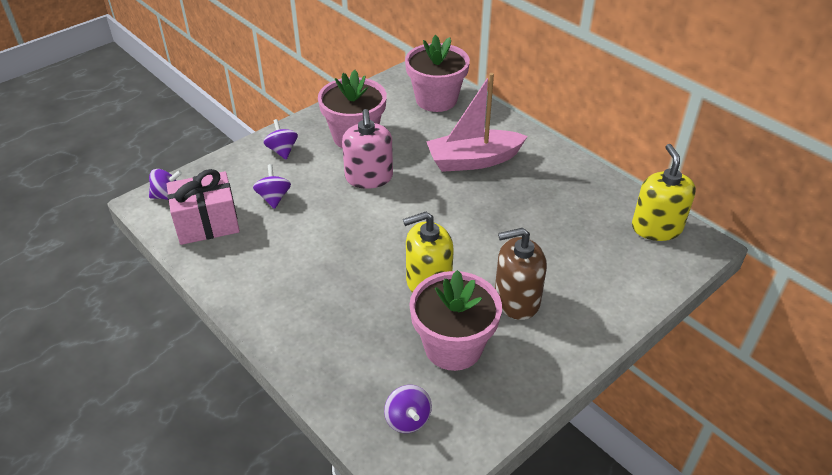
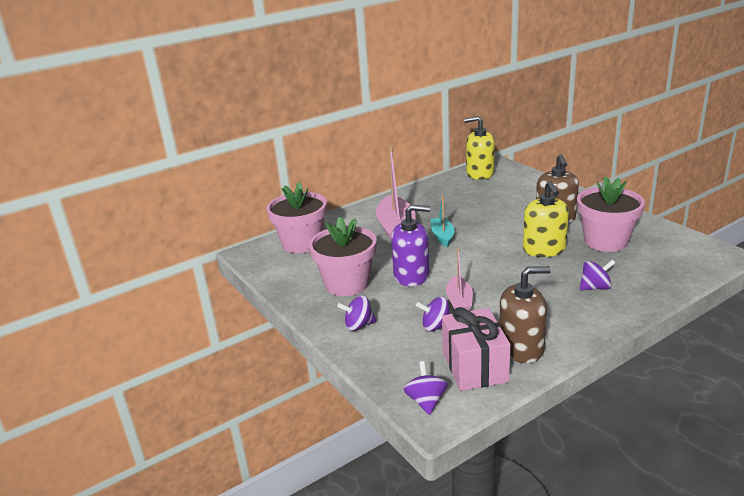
camera: 80 degrees left, 15 degrees down
pink soap dispenser [342,109,393,189] -> purple soap dispenser [391,205,430,286]
purple spinning top [384,385,432,433] -> purple spinning top moved to [580,260,615,290]
none -> turquoise boat [431,195,454,247]
none -> pink boat [446,249,473,310]
none -> brown soap dispenser [499,266,551,363]

